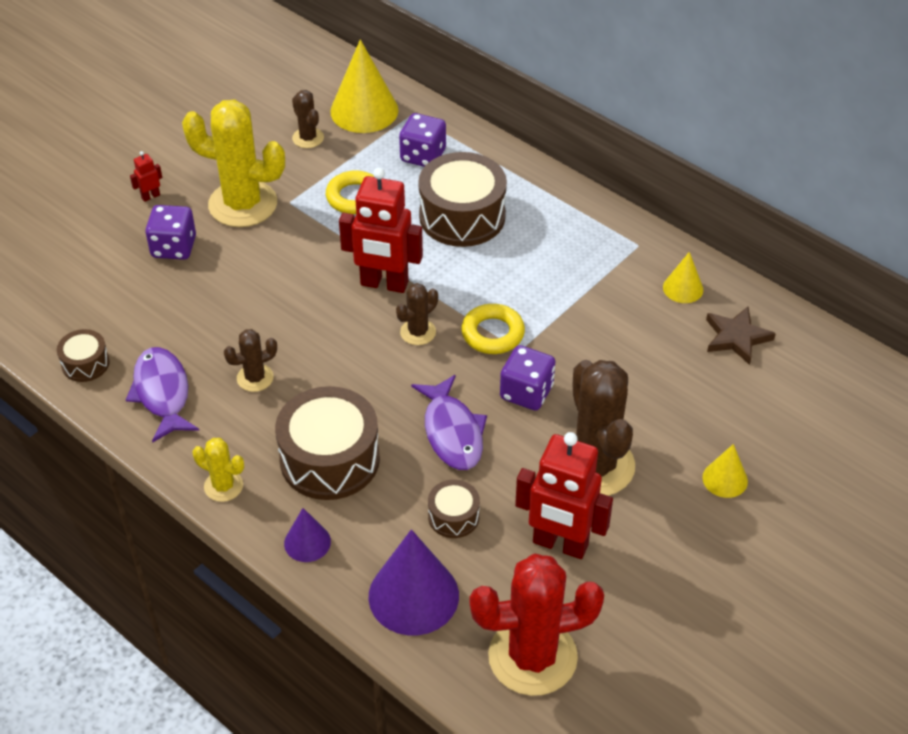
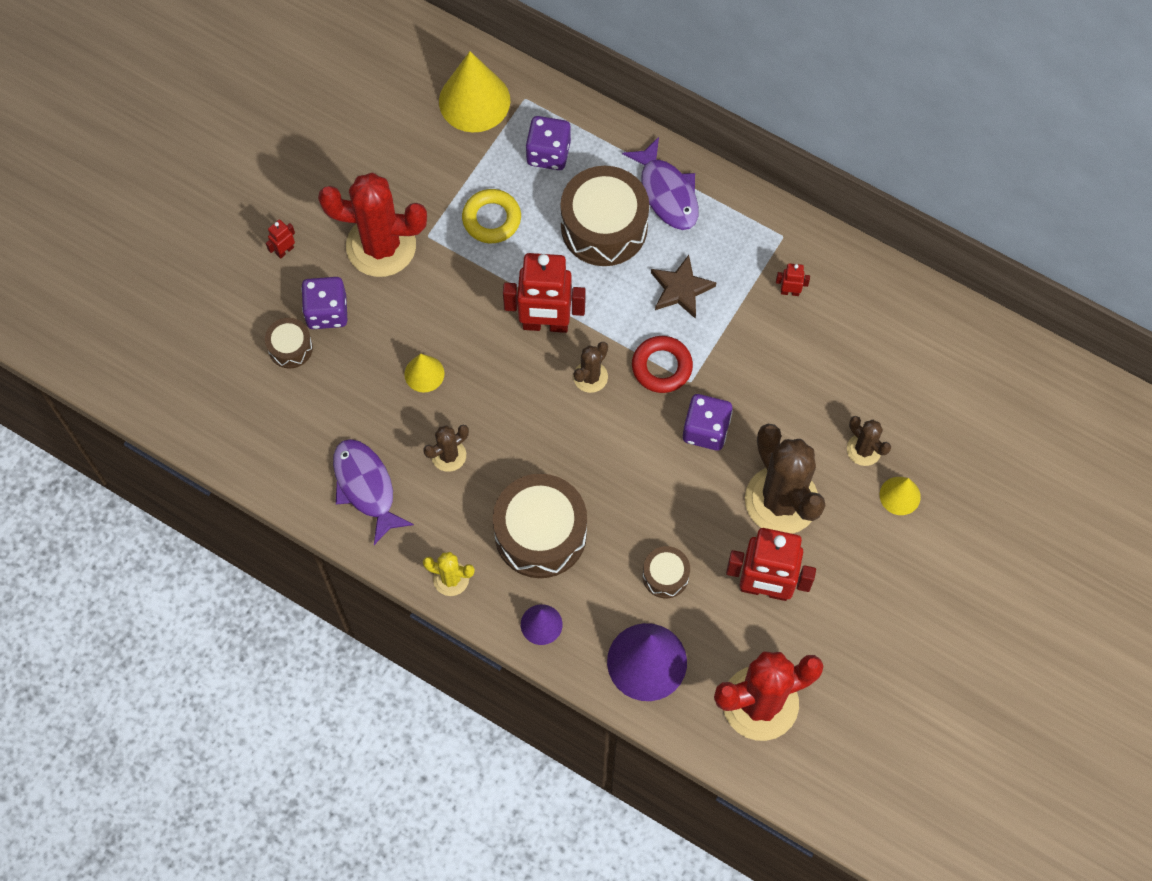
camera: 10 degrees left, 20 degrees up
brown drum [57,329,110,382] -> brown drum moved to [265,318,313,369]
yellow cactus [182,100,285,227] -> red cactus [318,172,427,277]
brown cactus [292,90,324,148] -> brown cactus moved to [847,416,891,466]
purple fish [411,375,487,470] -> purple fish moved to [622,137,699,230]
yellow ring [461,304,525,354] -> red ring [632,336,693,393]
yellow cone [663,252,703,303] -> yellow cone moved to [404,353,445,393]
brown star [706,307,776,365] -> brown star moved to [651,255,717,319]
none -> red robot [776,263,810,296]

